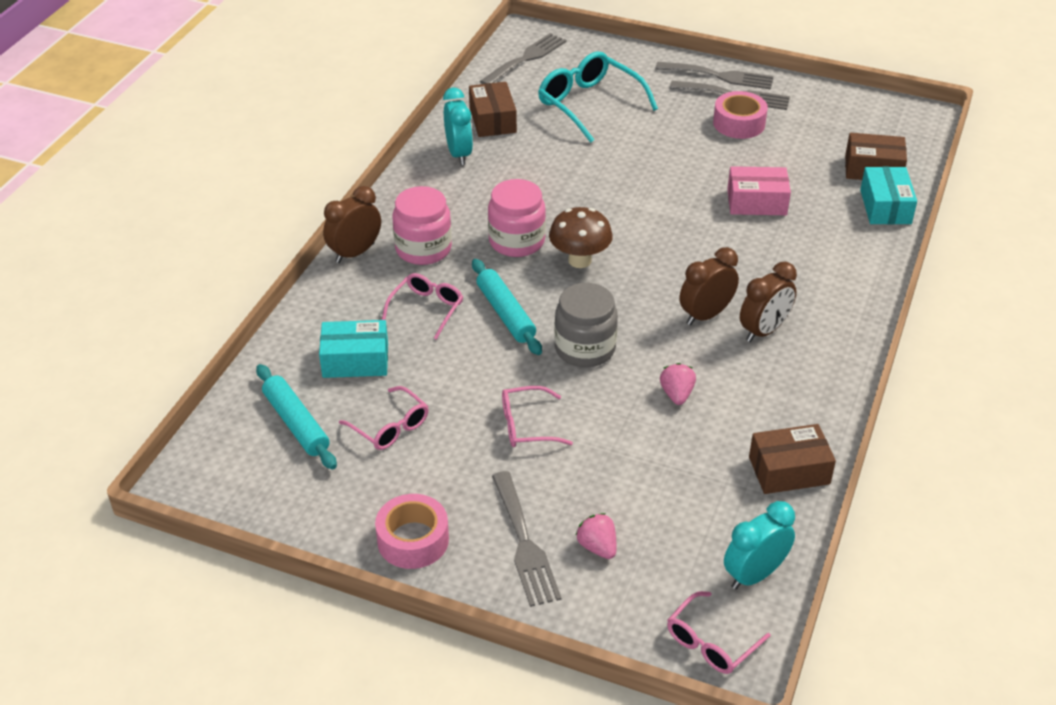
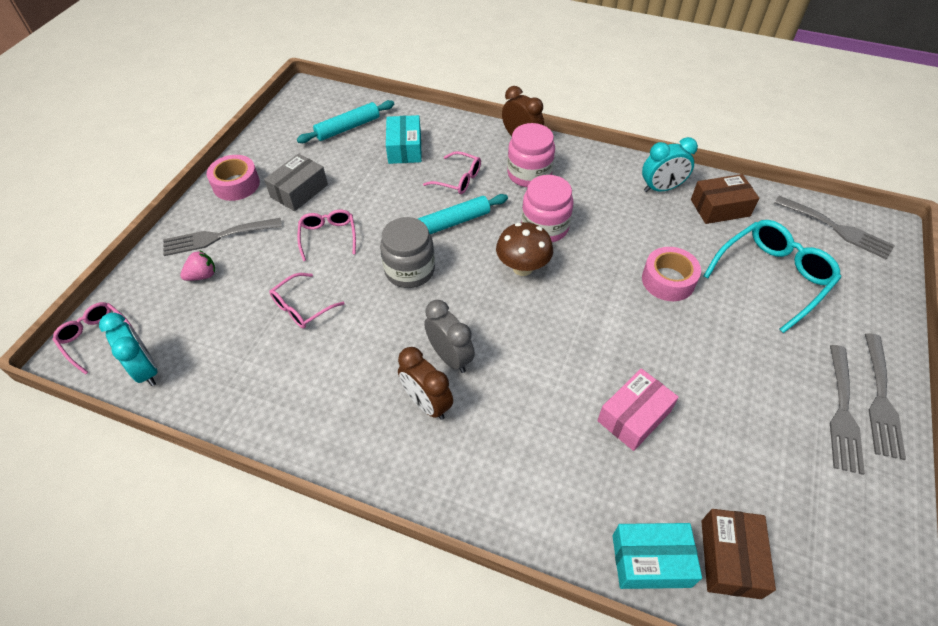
camera: 90 degrees right, 10 degrees up
pink glasses [339,386,429,450] -> pink glasses moved to [269,273,345,329]
pink strawberry [660,363,696,405] -> none
brown clock [680,247,739,325] -> grey clock [424,300,475,373]
pink tape [713,91,768,139] -> pink tape moved to [642,247,701,301]
pink box [727,166,791,215] -> pink box turned 45 degrees clockwise [597,368,679,451]
brown box [749,424,836,494] -> none
none -> grey box [264,153,328,211]

